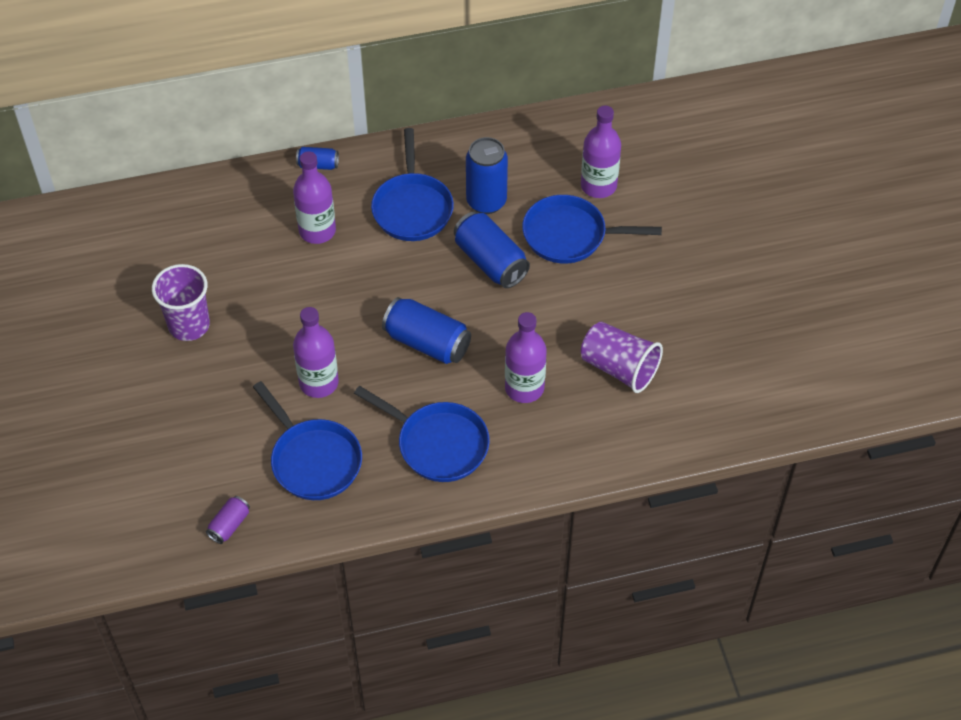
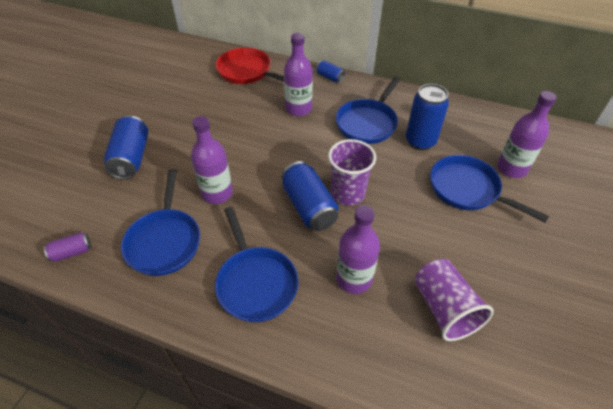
camera: 35 degrees right, 5 degrees down
purple cup [152,264,210,341] -> purple cup moved to [328,139,376,206]
blue can [454,211,530,288] -> blue can moved to [104,116,148,180]
none -> red pan [216,48,284,84]

